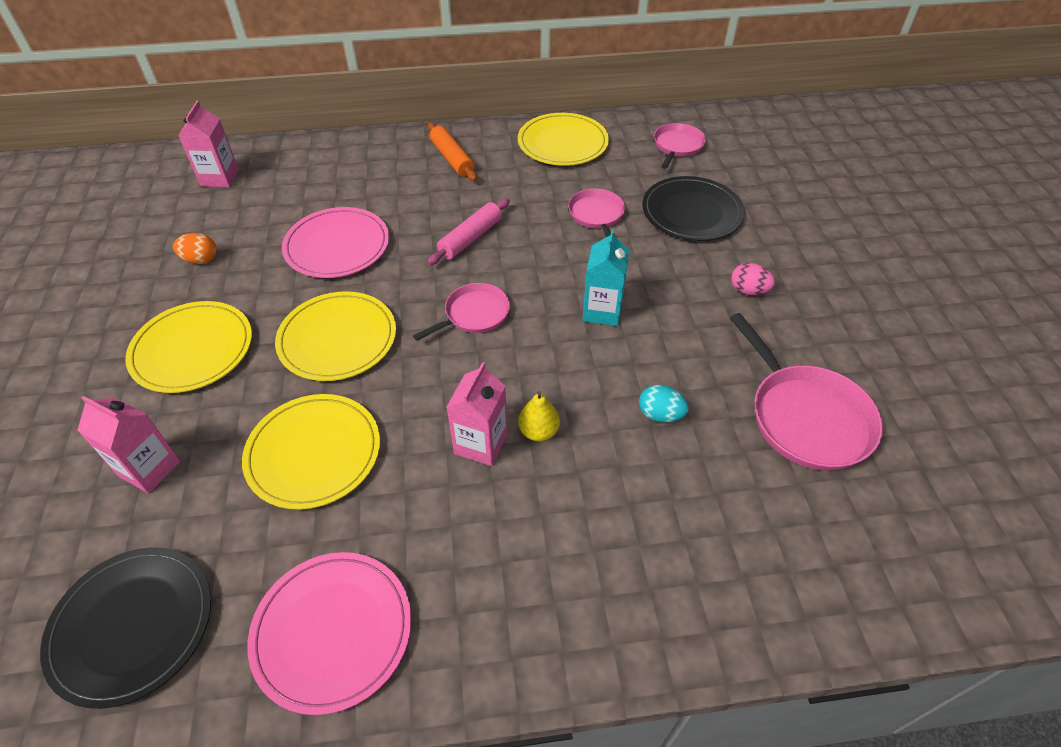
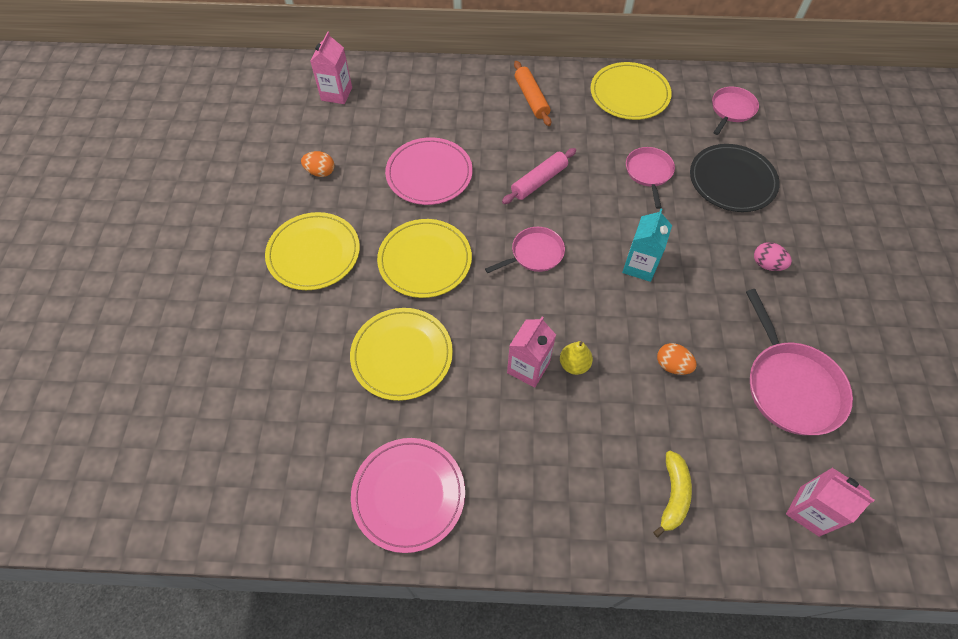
camera: 10 degrees right, 10 degrees up
black plate [40,547,211,709] -> none
pink carton [77,396,180,494] -> pink carton moved to [786,468,875,537]
turquoise egg [639,385,689,423] -> orange egg [657,343,697,375]
none -> yellow banana [653,451,692,537]

